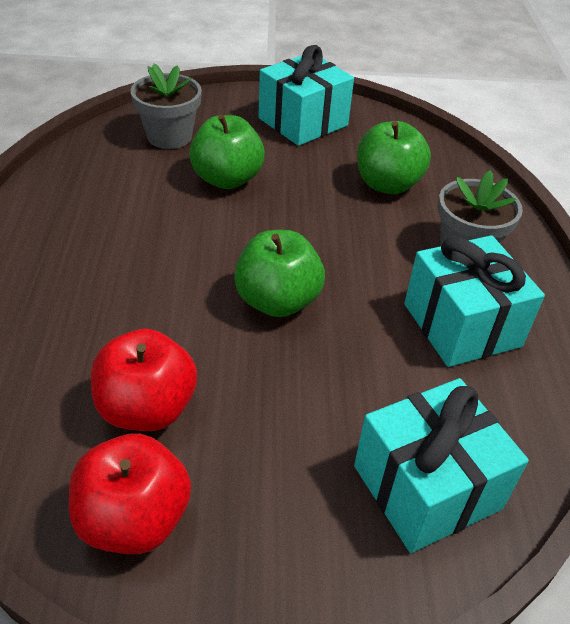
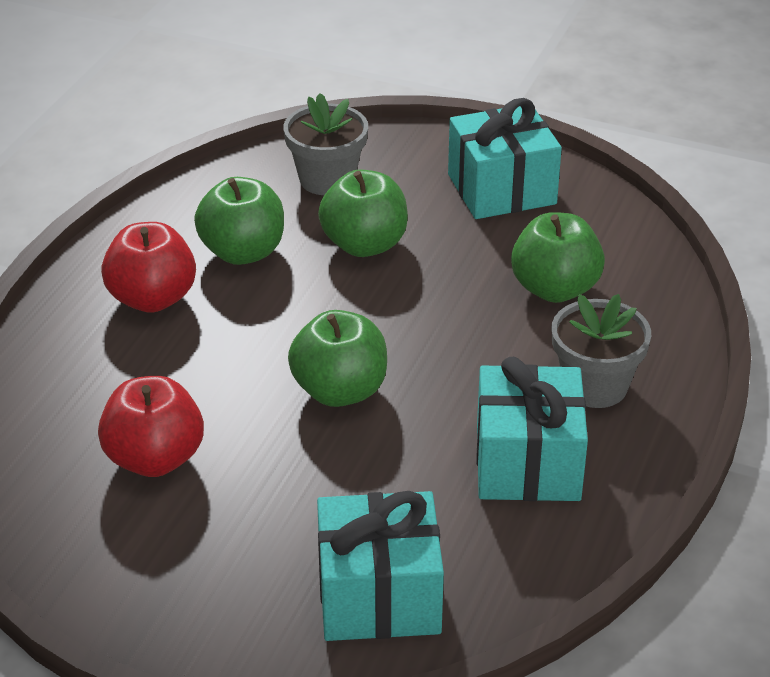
camera: 25 degrees right, 5 degrees down
red apple [69,433,191,554] -> red apple moved to [101,222,196,313]
none -> green apple [194,177,284,265]

